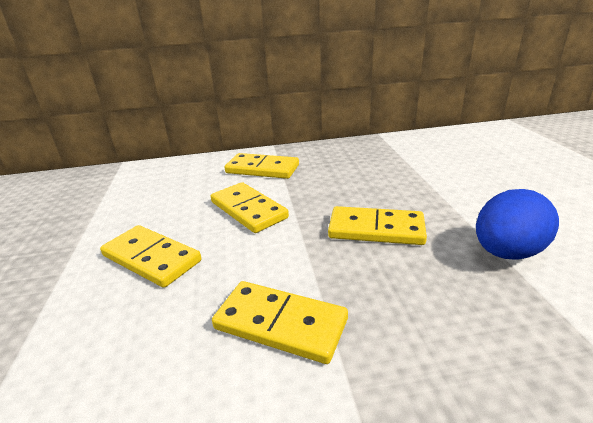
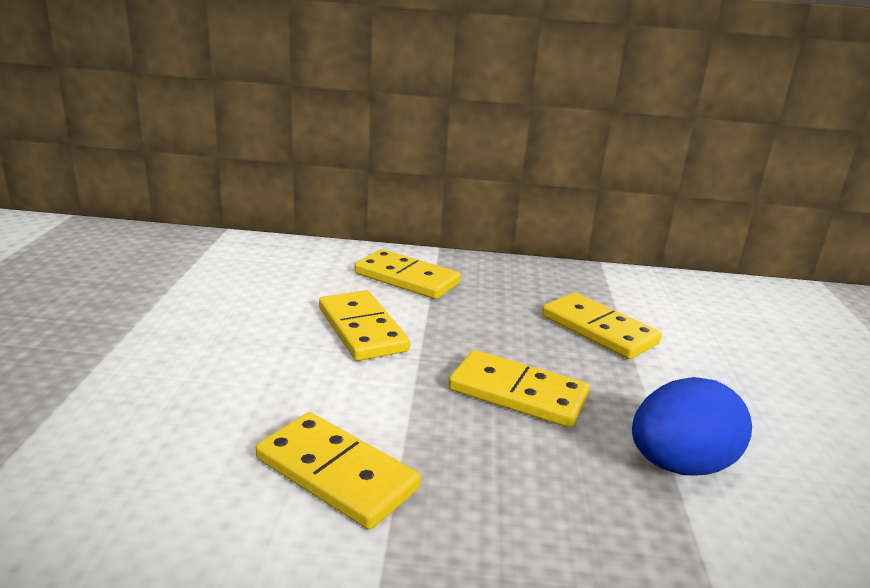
camera: 10 degrees right, 5 degrees down
yellow domino [100,225,201,288] -> yellow domino moved to [542,293,662,359]

